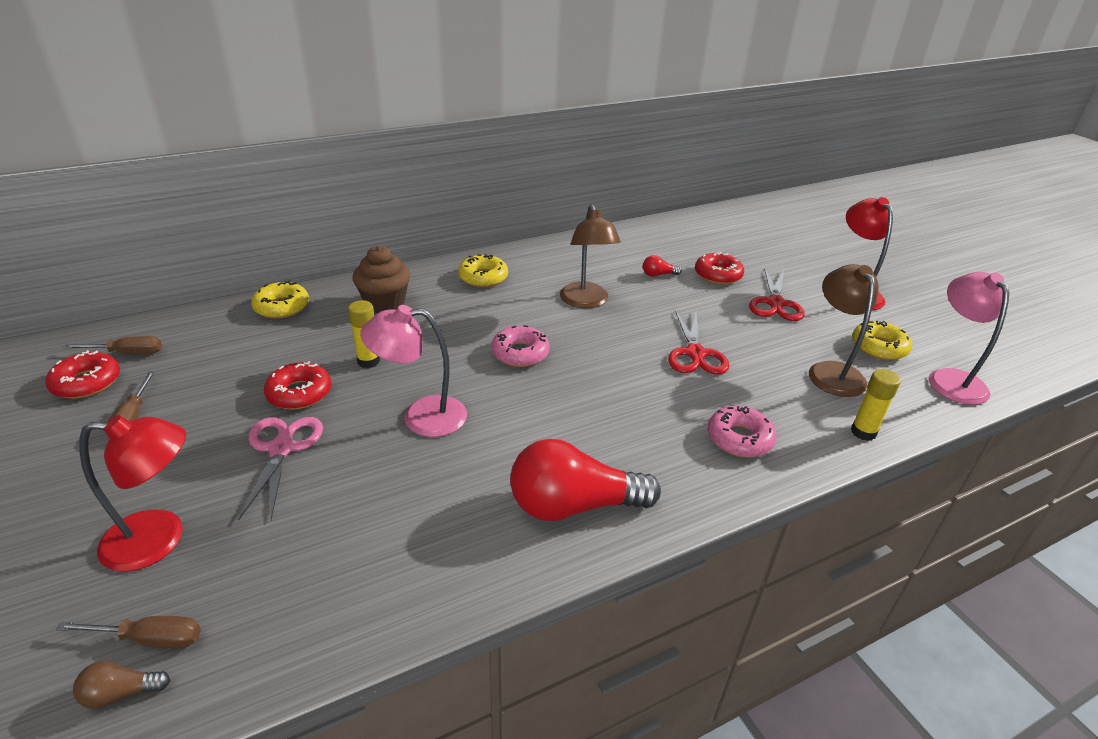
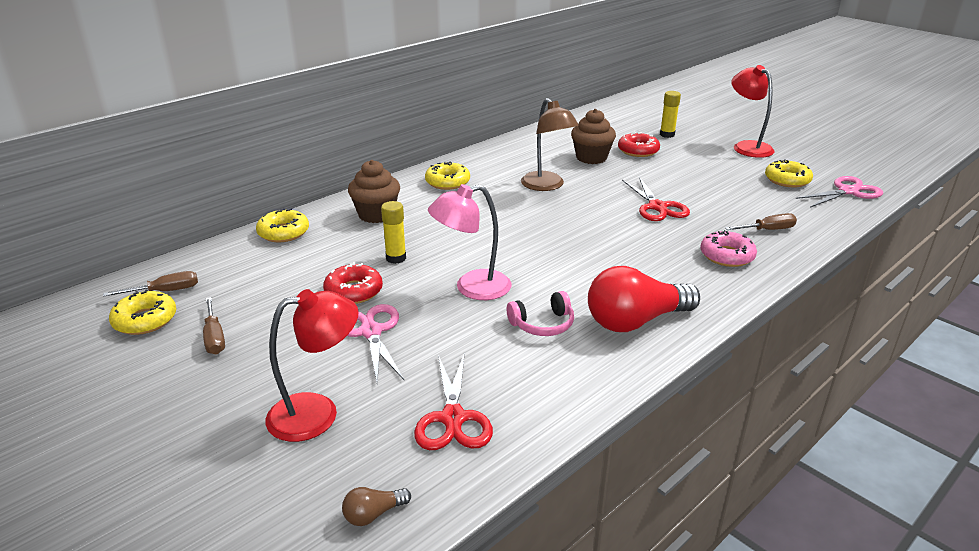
camera: 15 degrees left, 5 degrees down
red donut [45,350,120,399] -> yellow donut [109,290,176,335]
brown screwdriver [56,616,201,649] -> brown screwdriver moved to [725,213,797,230]
pink donut [491,325,550,367] -> none
red light bulb [643,255,682,277] -> brown cupcake [571,109,616,164]
red scissors [749,268,805,321] -> red scissors moved to [414,352,493,450]
brown lamp [809,264,879,397] -> none
yellow glue stick [851,369,901,441] -> yellow glue stick moved to [660,91,681,138]
pink lamp [929,272,1009,405] -> pink scissors [796,176,883,207]
none -> pink headphones [507,291,574,336]

